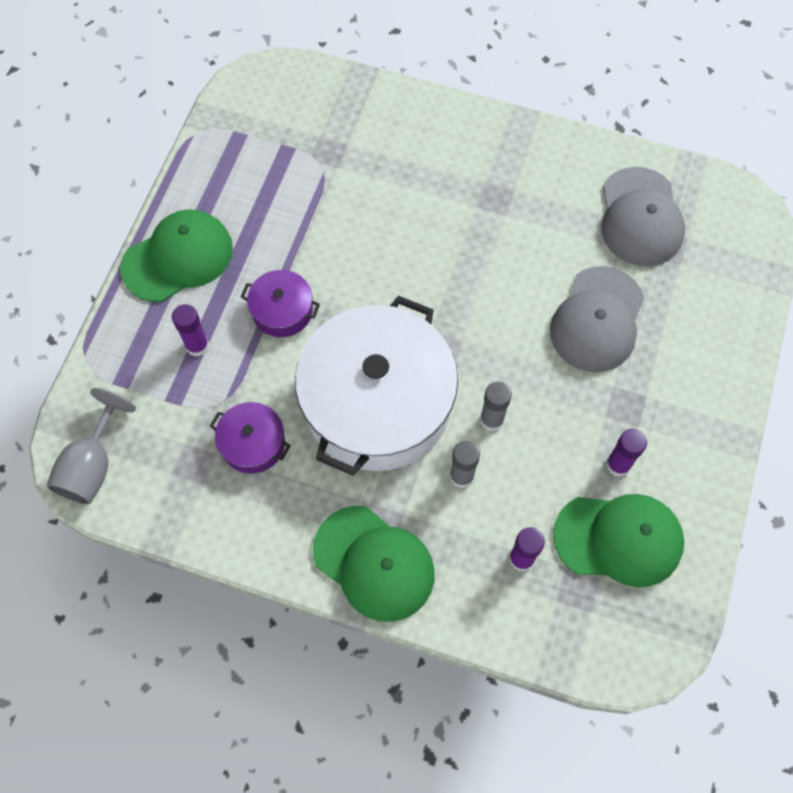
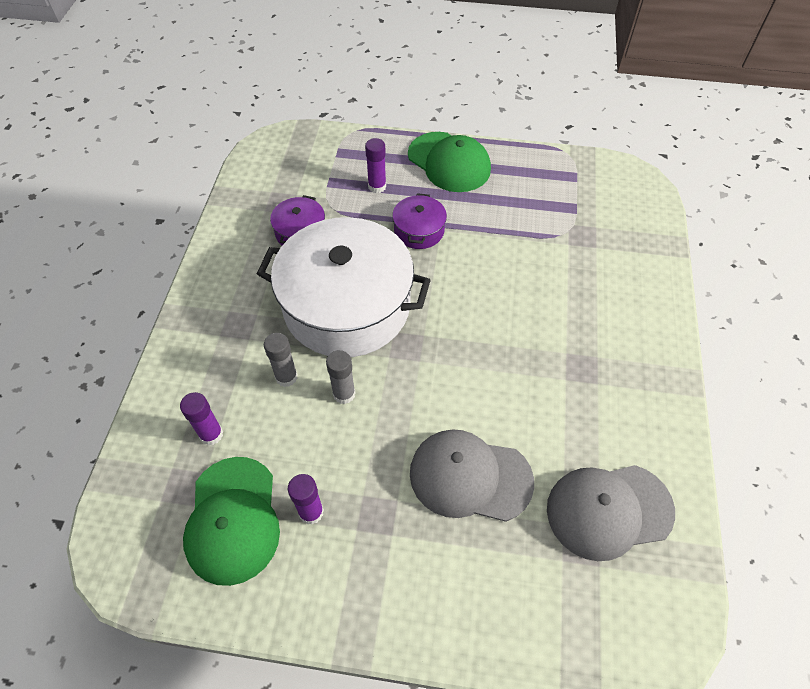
camera: 80 degrees right, 10 degrees down
grey goblet [47,388,136,505] -> none
green cap [313,506,435,622] -> none

